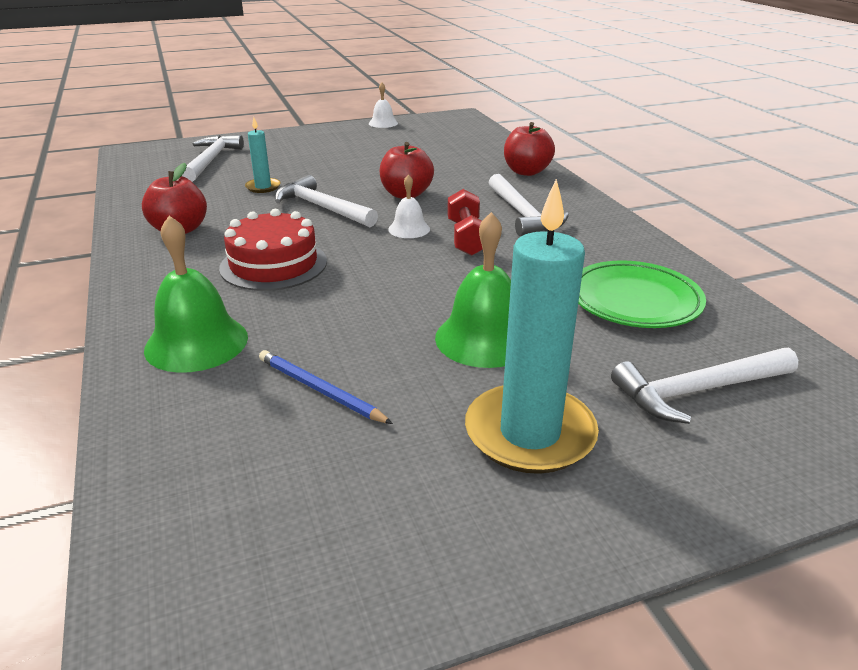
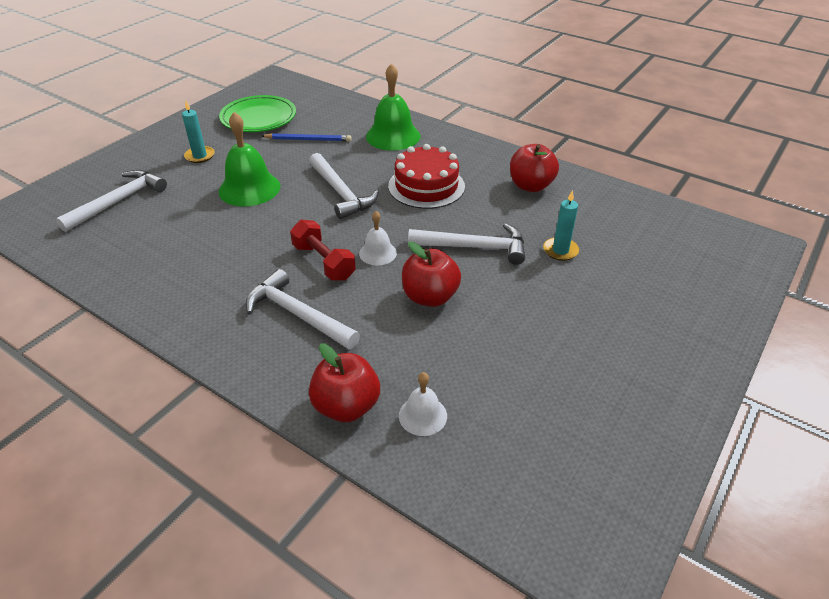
camera: 145 degrees right, 10 degrees up
white hammer [182,135,244,182] -> white hammer moved to [309,153,379,219]
white bell [369,82,398,128] -> white bell moved to [399,372,447,436]
turquoise candle [465,179,599,474] -> turquoise candle [182,101,215,163], size x0.47
green plate [578,260,706,328] -> green plate moved to [219,95,296,132]

